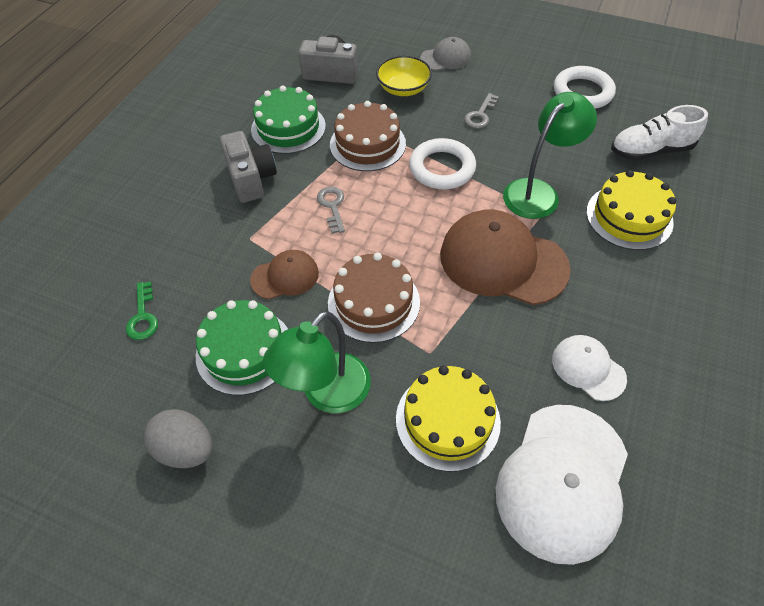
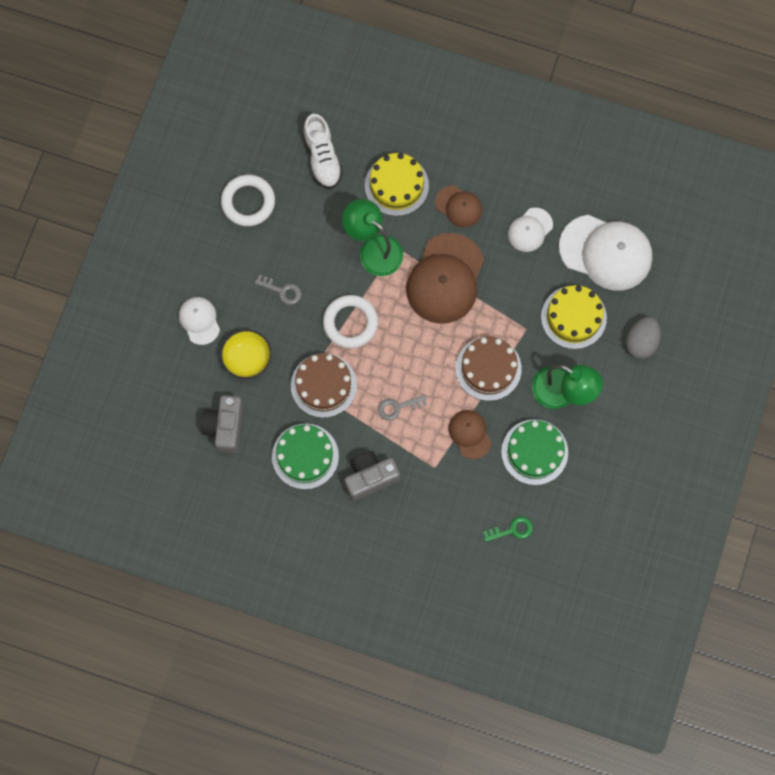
camera: 95 degrees left, 20 degrees up
grey egg [144,409,213,468] -> grey egg moved to [626,317,661,359]
grey cap [420,37,471,71] -> white cap [179,297,220,345]
none -> brown cap [435,186,482,227]

